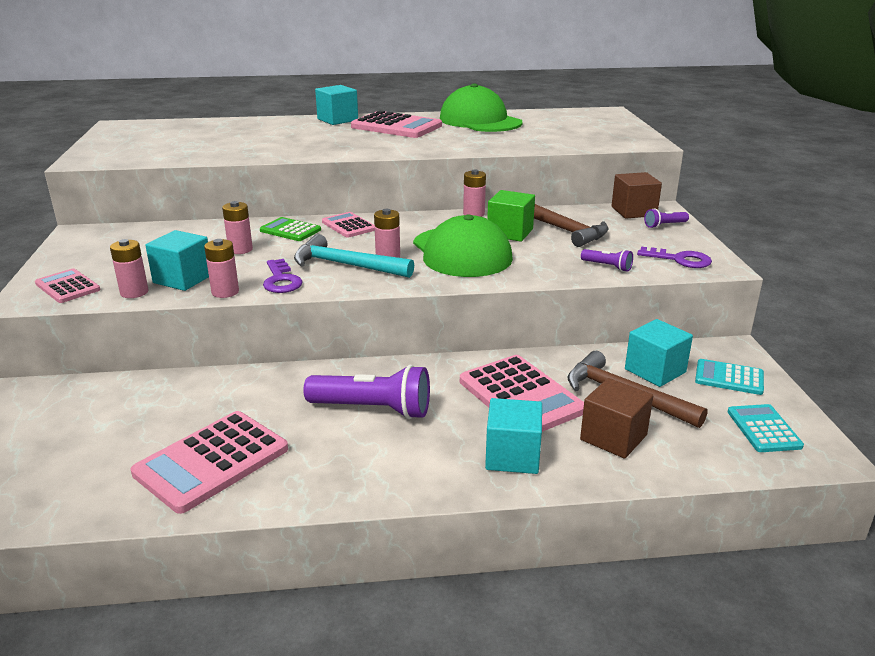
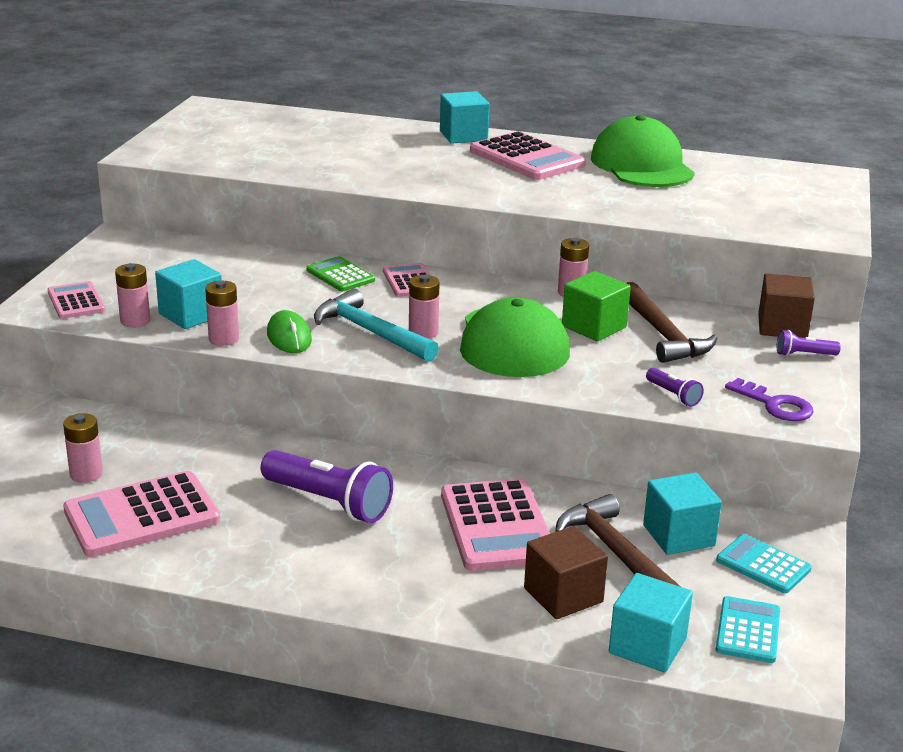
camera: 20 degrees right, 0 degrees up
pink battery [222,201,253,254] -> pink battery moved to [63,413,103,483]
purple key [263,259,303,293] -> green mouse [267,310,312,353]
turquoise cube [485,398,542,474] -> turquoise cube moved to [609,573,693,672]

